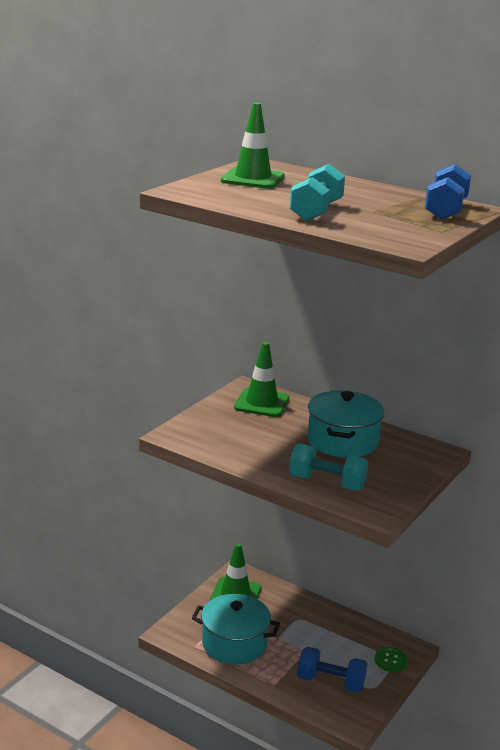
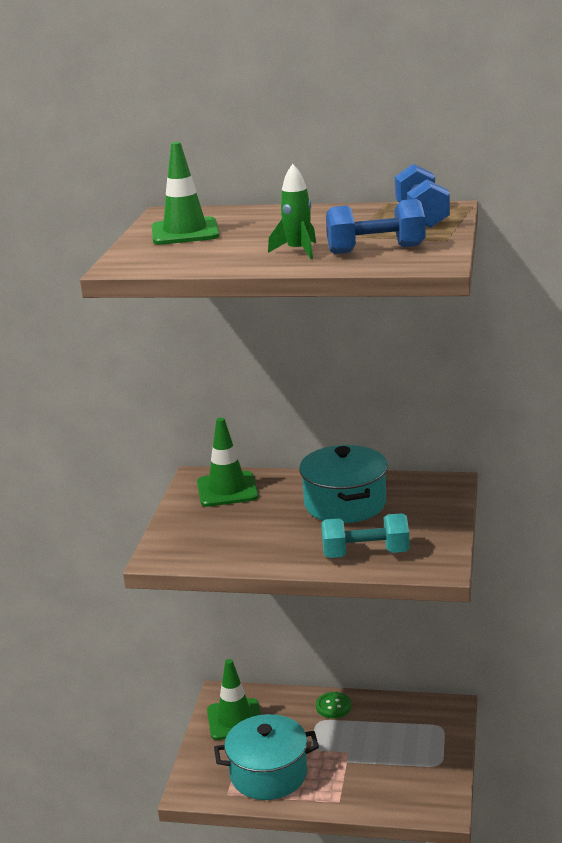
camera: 20 degrees left, 0 degrees up
turquoise dumbbell [289,164,345,221] -> green rocket [268,164,316,259]
blue dumbbell [297,647,367,693] -> blue dumbbell moved to [326,199,426,254]
green button [375,647,407,672] -> green button moved to [316,692,352,718]

